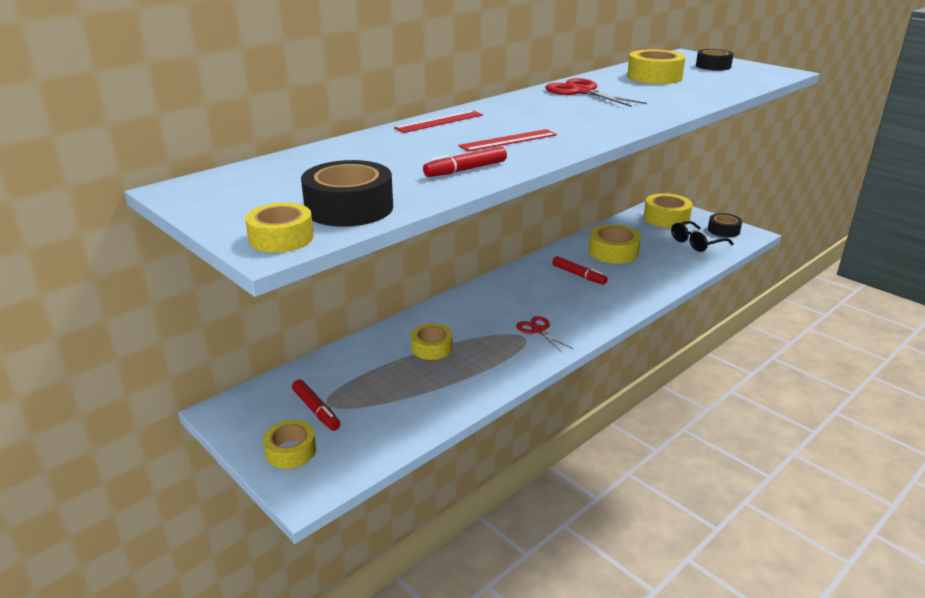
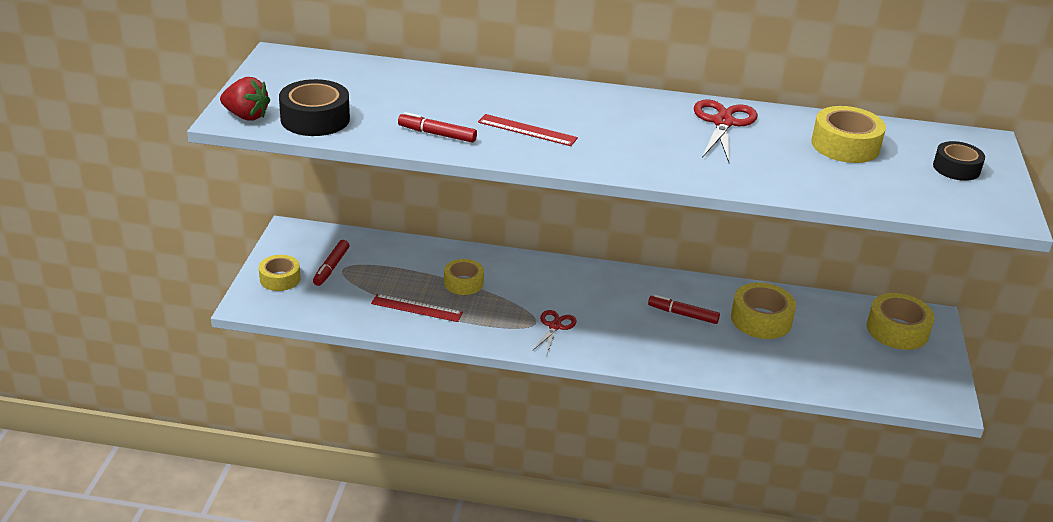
camera: 50 degrees right, 5 degrees up
yellow tape [245,203,314,253] -> red strawberry [220,77,270,121]
red ruler [394,110,483,133] -> red ruler moved to [371,294,463,322]
red marker [552,256,608,285] -> red marker turned 105 degrees clockwise [648,295,720,324]
black glasses [671,221,734,252] -> none
black tape [708,213,742,237] -> none

